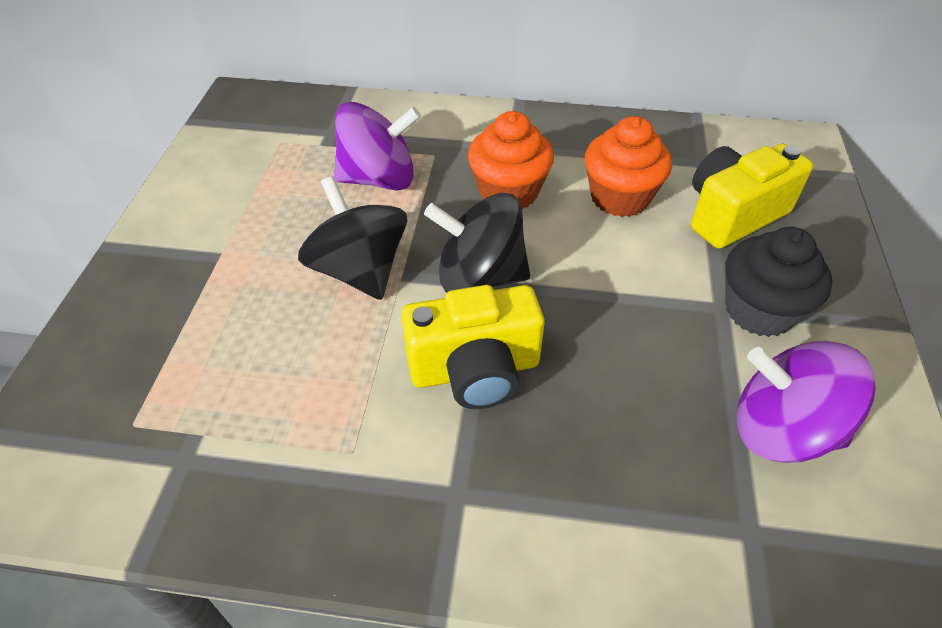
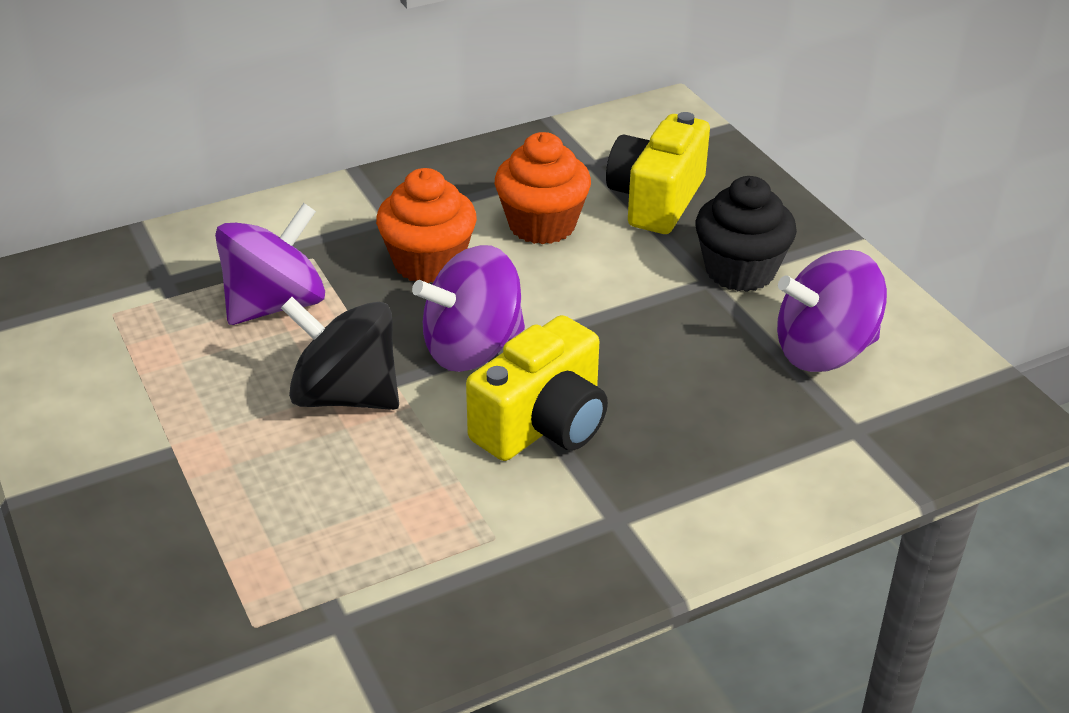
camera: 35 degrees left, 10 degrees down
black spinning top [424,193,530,293] -> purple spinning top [412,245,525,372]

